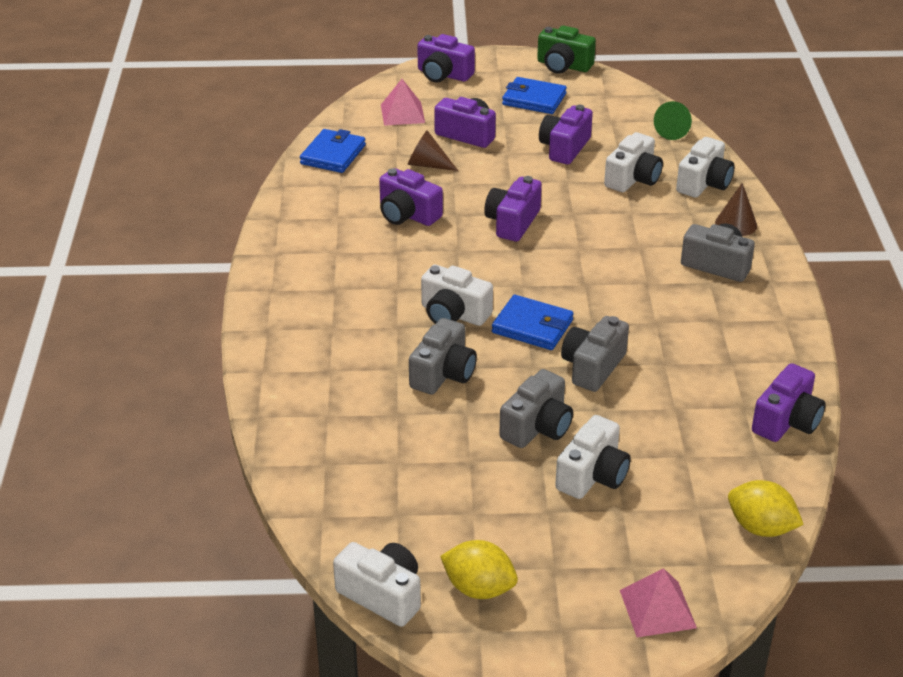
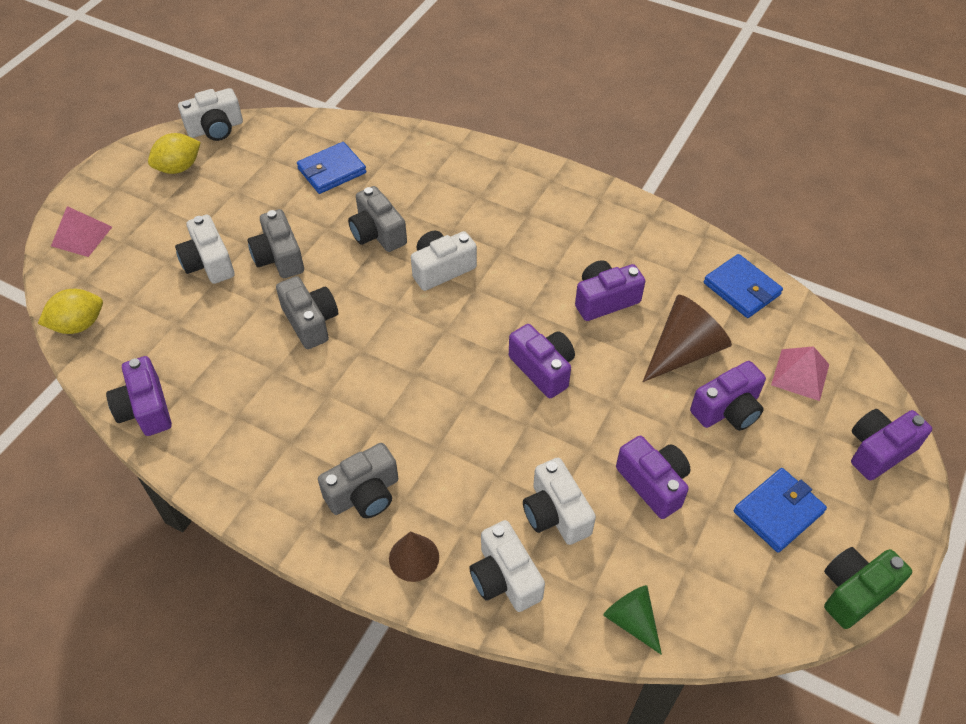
camera: 120 degrees right, 15 degrees up
brown cone [408,130,458,171] -> brown cone [643,295,732,382], size x1.65
blue wallet [492,295,574,350] -> blue wallet moved to [297,142,366,194]

